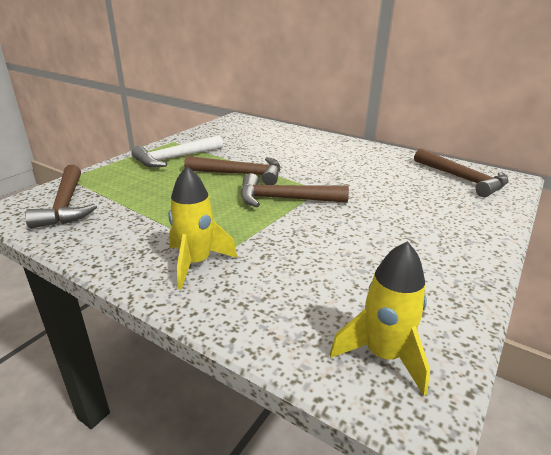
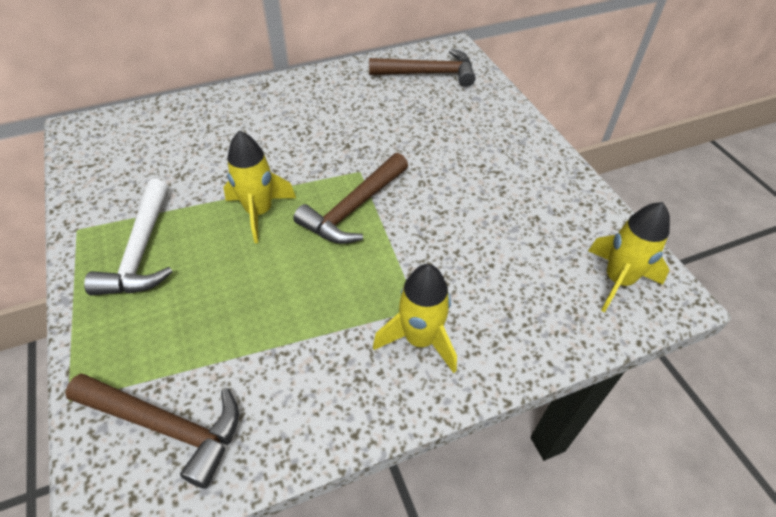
camera: 55 degrees left, 20 degrees up
brown hammer [184,156,280,185] -> yellow rocket [223,131,296,243]

